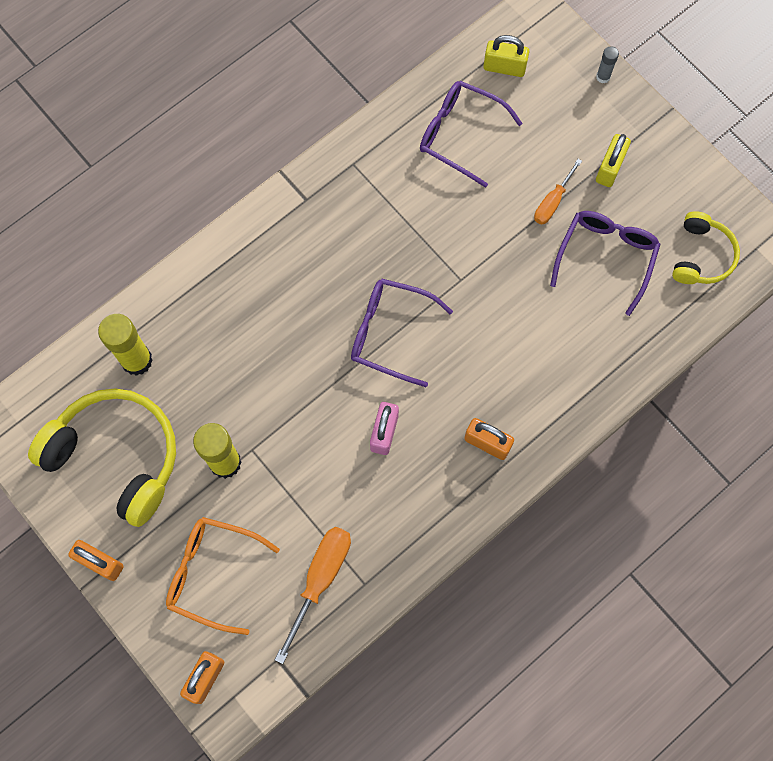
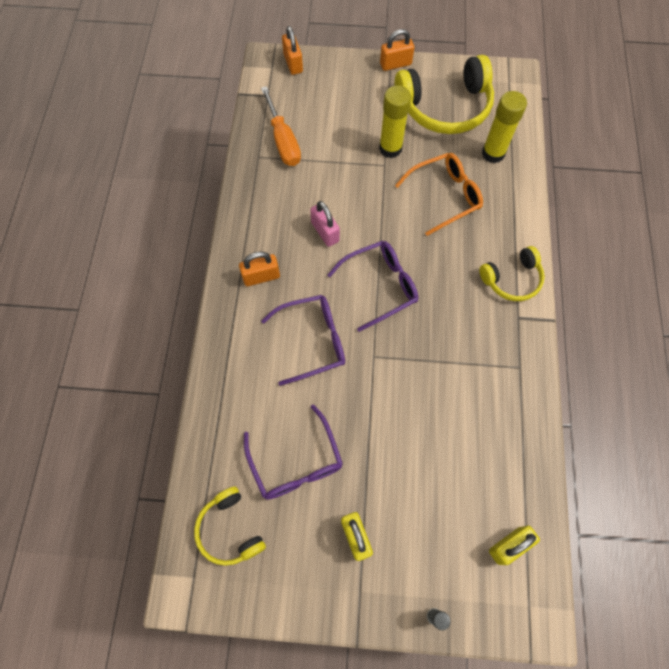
camera: 135 degrees right, 5 degrees down
orange glasses [166,517,280,635] -> orange glasses moved to [395,153,483,236]
purple glasses [420,81,523,188] -> purple glasses moved to [261,295,345,386]
orange screwdriver [534,159,582,224] -> none
none -> yellow headphones [479,246,545,301]

